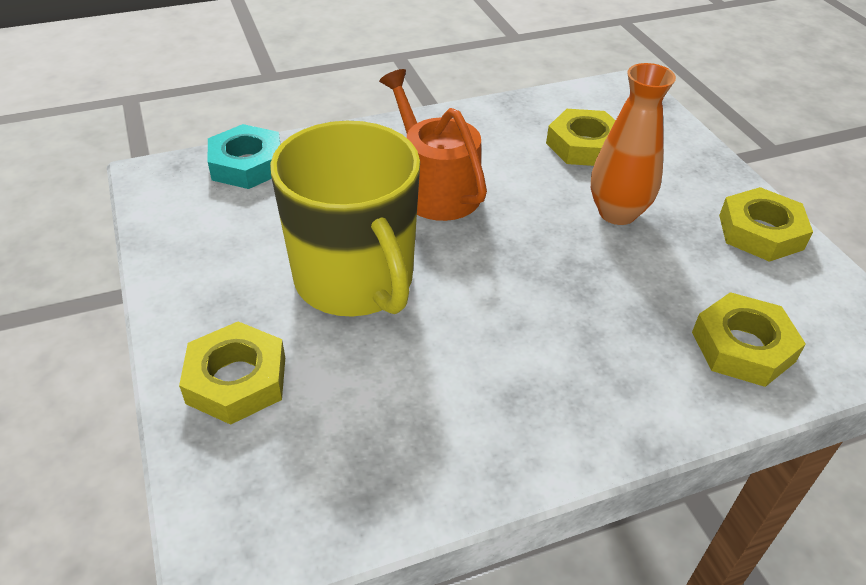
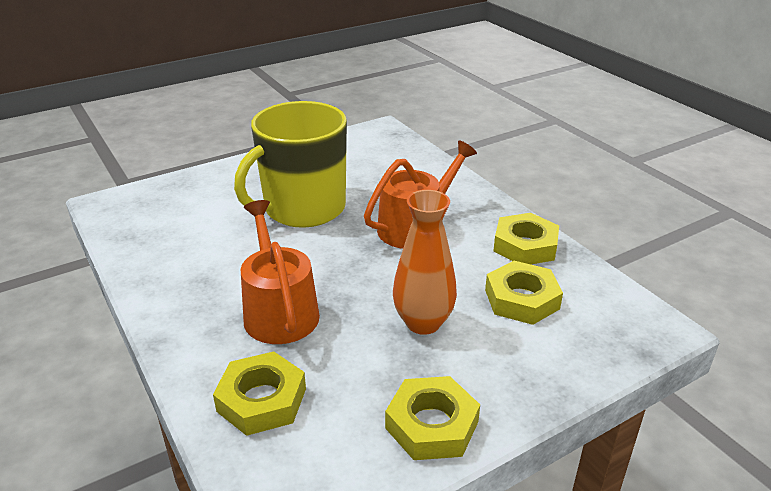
camera: 80 degrees right, 10 degrees down
yellow nut [179,321,285,425] -> yellow nut moved to [493,213,559,264]
turquoise nut [208,124,280,189] -> none
none -> orange watering can [240,200,320,344]

